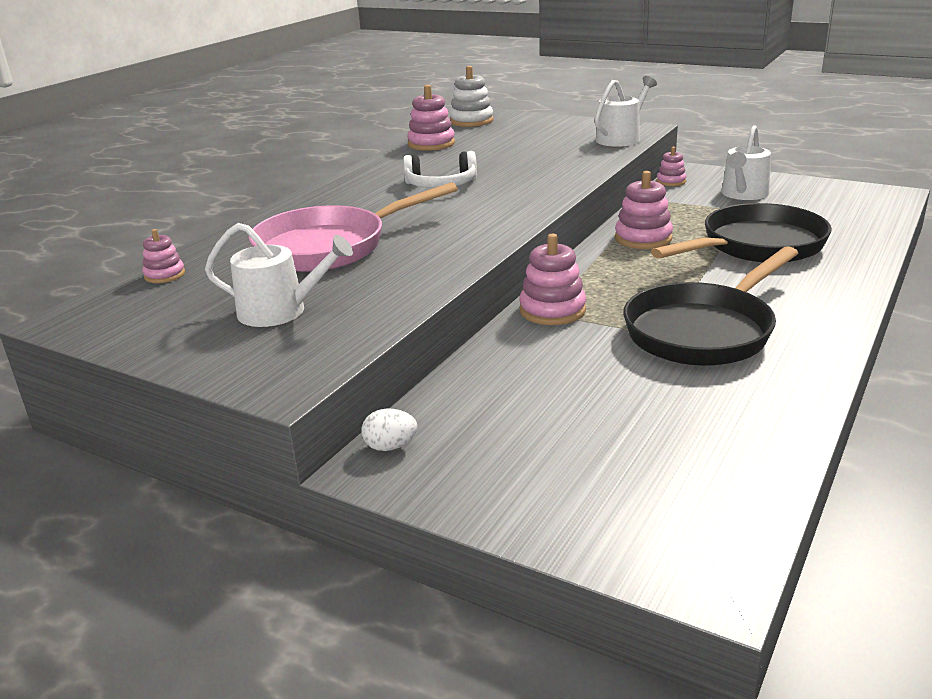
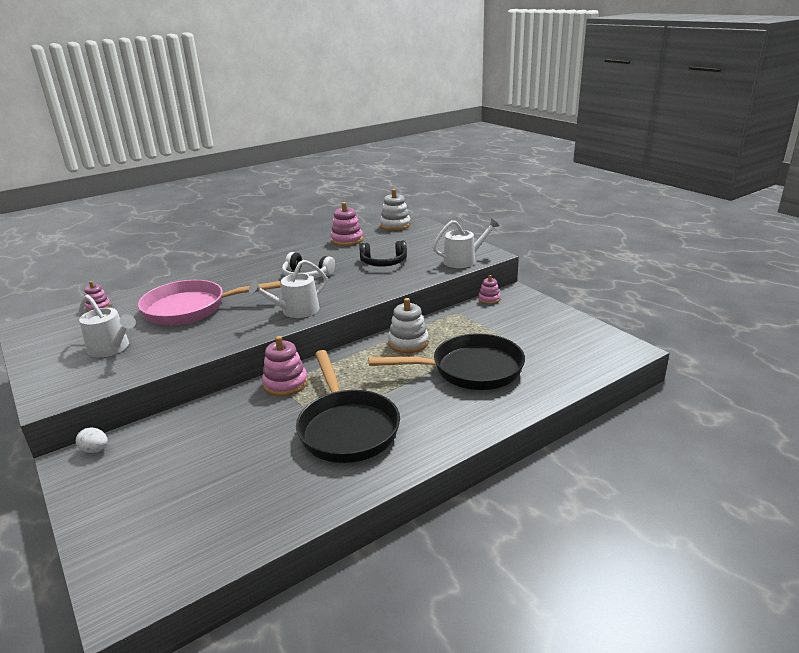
camera: 25 degrees right, 0 degrees up
pink stacking toy [615,171,673,249] -> white stacking toy [388,298,429,353]
black pan [623,246,798,366] -> black pan turned 90 degrees counterclockwise [296,350,400,463]
white watering can [721,125,771,200] -> white watering can moved to [249,260,327,318]
none -> black headphones [359,241,407,266]

